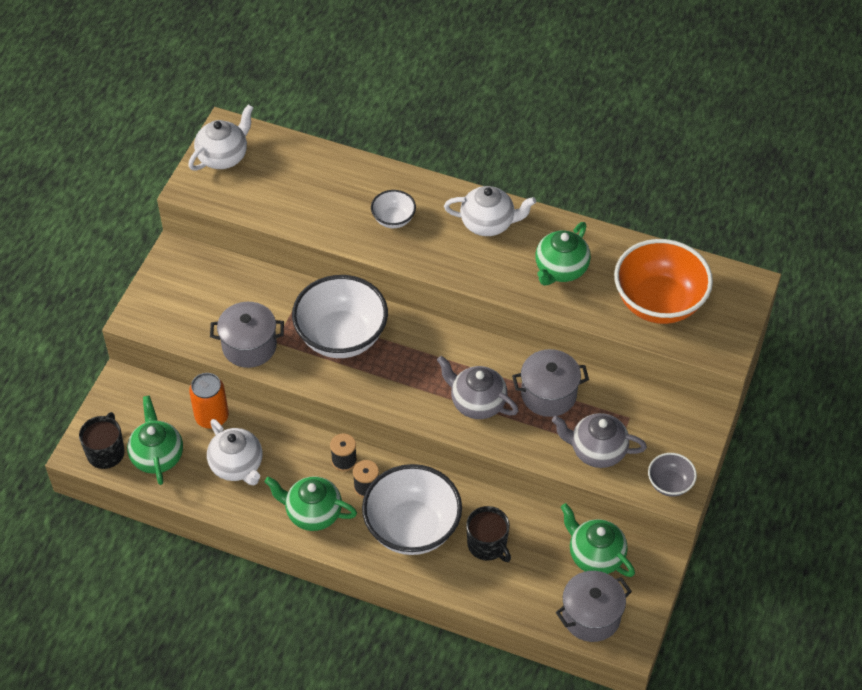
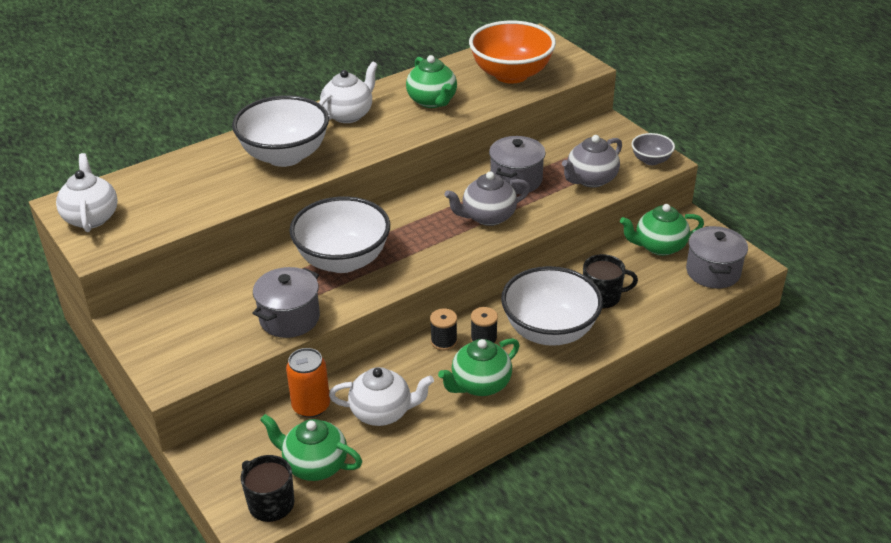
camera: 55 degrees left, 15 degrees down
white bowl [371,190,416,228] -> white bowl [232,95,329,167], size x2.07

